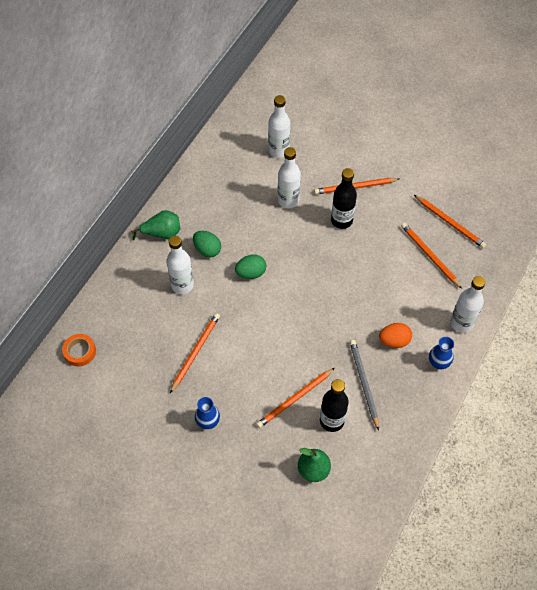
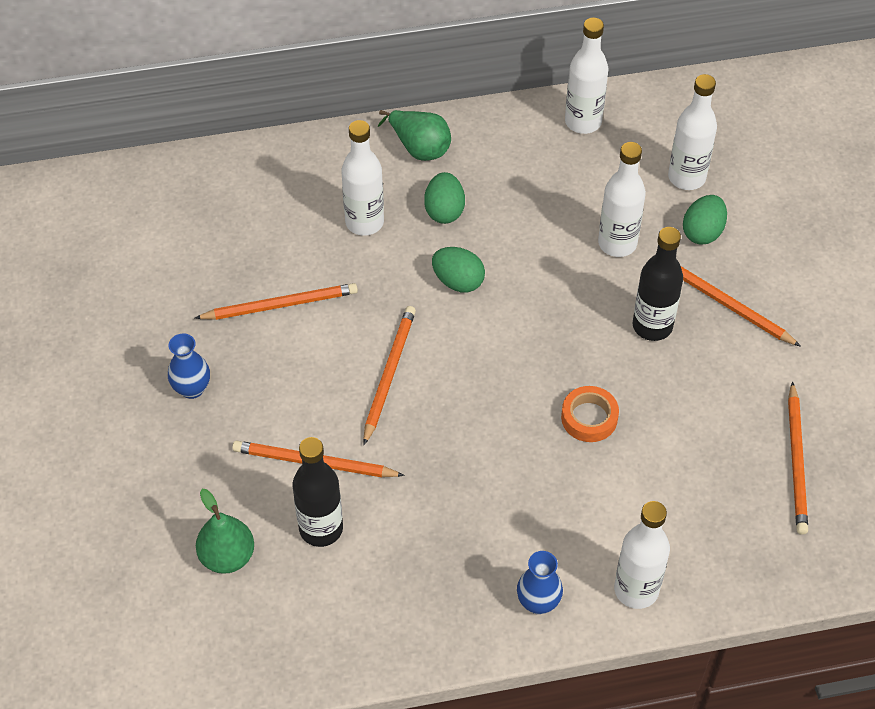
camera: 50 degrees right, 5 degrees down
orange tape [62,334,96,366] -> orange tape moved to [561,386,619,442]
grey pencil [350,340,379,430] -> none
orange egg [379,323,412,348] -> none
orange pencil [401,223,462,289] -> orange pencil moved to [363,306,416,445]
none -> white bottle [565,18,608,134]
none -> green egg [683,195,727,245]

